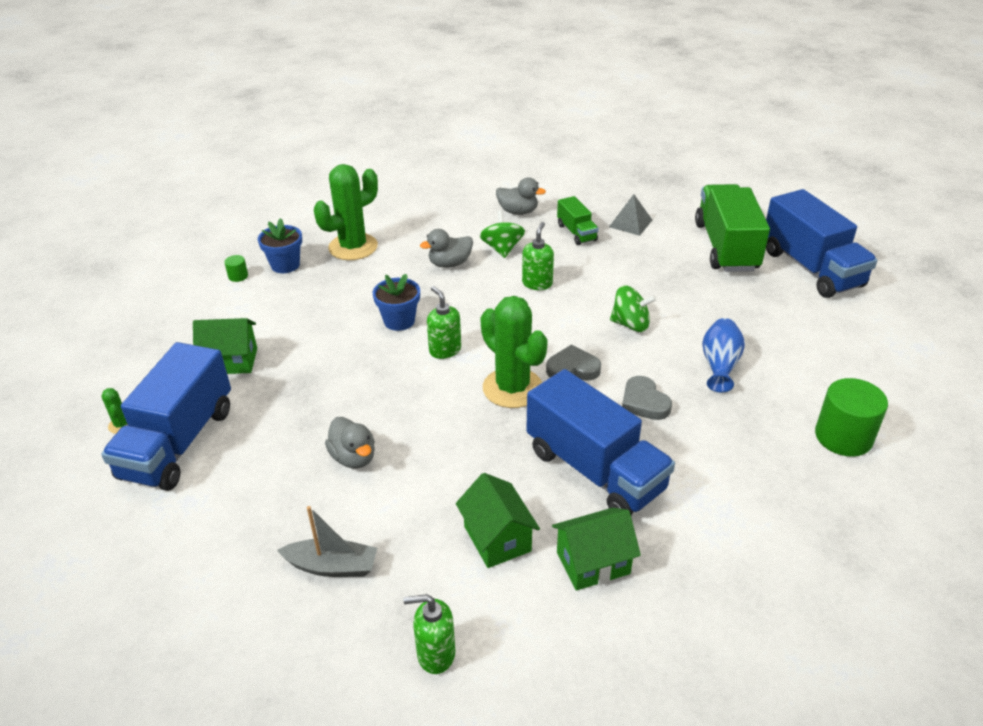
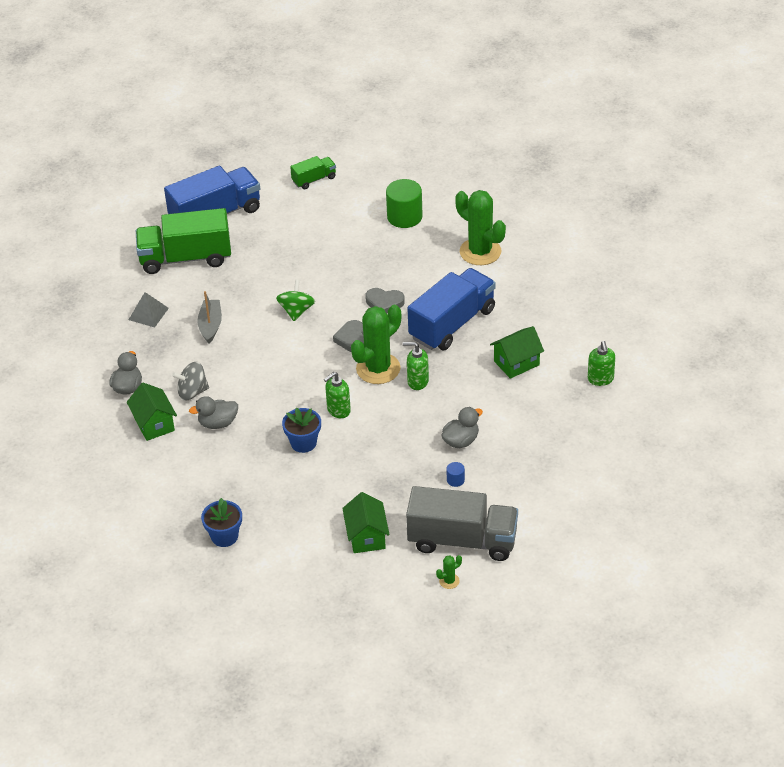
camera: 95 degrees left, 5 degrees up
blue truck [101,342,231,491] -> grey truck [406,486,518,561]
green cylinder [224,255,248,282] -> none
grey boat [277,506,377,577] -> grey boat moved to [197,291,222,343]
green cactus [314,164,378,260] -> green cactus moved to [455,190,506,265]
grey duck [420,229,473,268] -> grey duck turned 105 degrees clockwise [189,396,238,429]
green spinning top [480,211,525,258] -> grey spinning top [172,362,209,400]
green soap dispenser [522,222,554,290] -> green soap dispenser moved to [403,342,429,390]
green house [552,508,641,591] -> green house moved to [127,383,177,441]
green truck [557,196,598,245] -> green truck moved to [290,156,336,189]
grey heart [622,376,672,420] -> grey heart turned 45 degrees clockwise [365,288,405,313]
blue vase [702,318,745,392] -> none
none -> blue cylinder [447,462,465,487]

